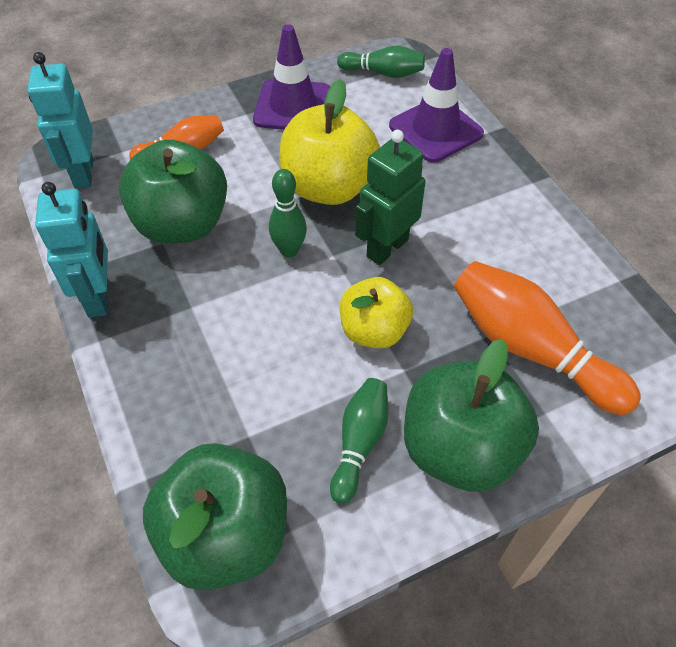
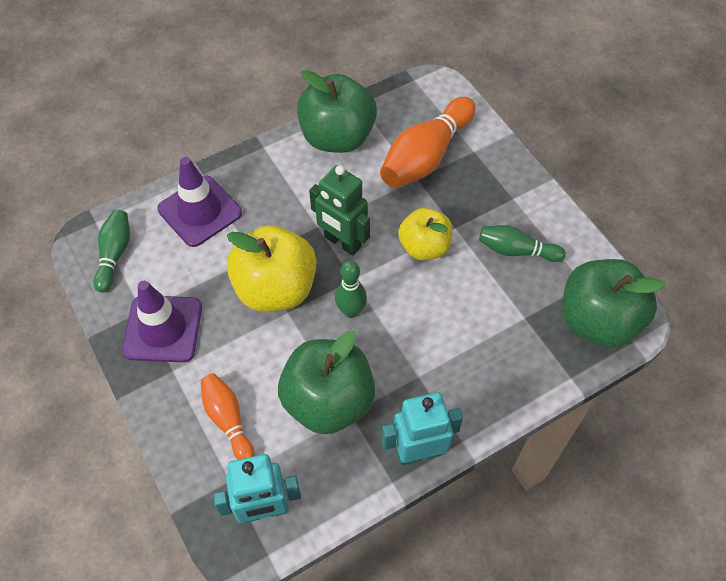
camera: 95 degrees left, 5 degrees up
green apple [404,339,539,492] -> green apple moved to [297,70,377,153]

